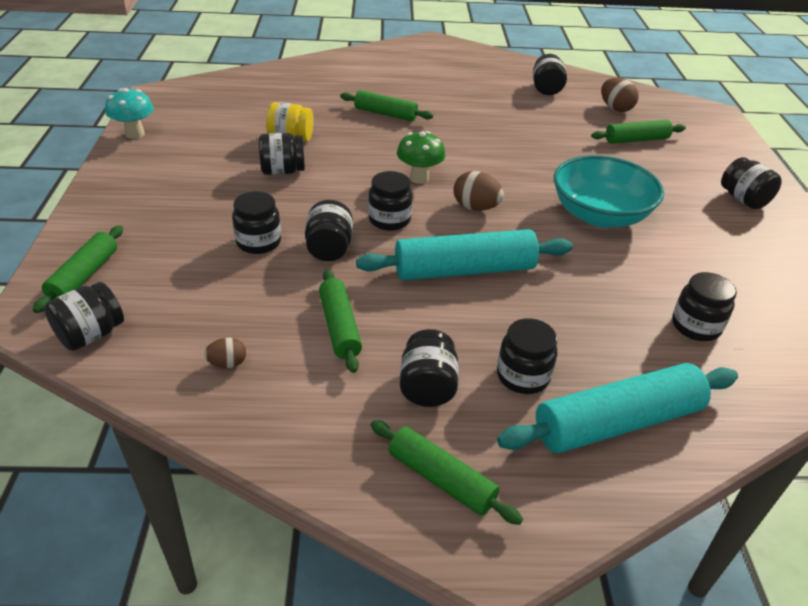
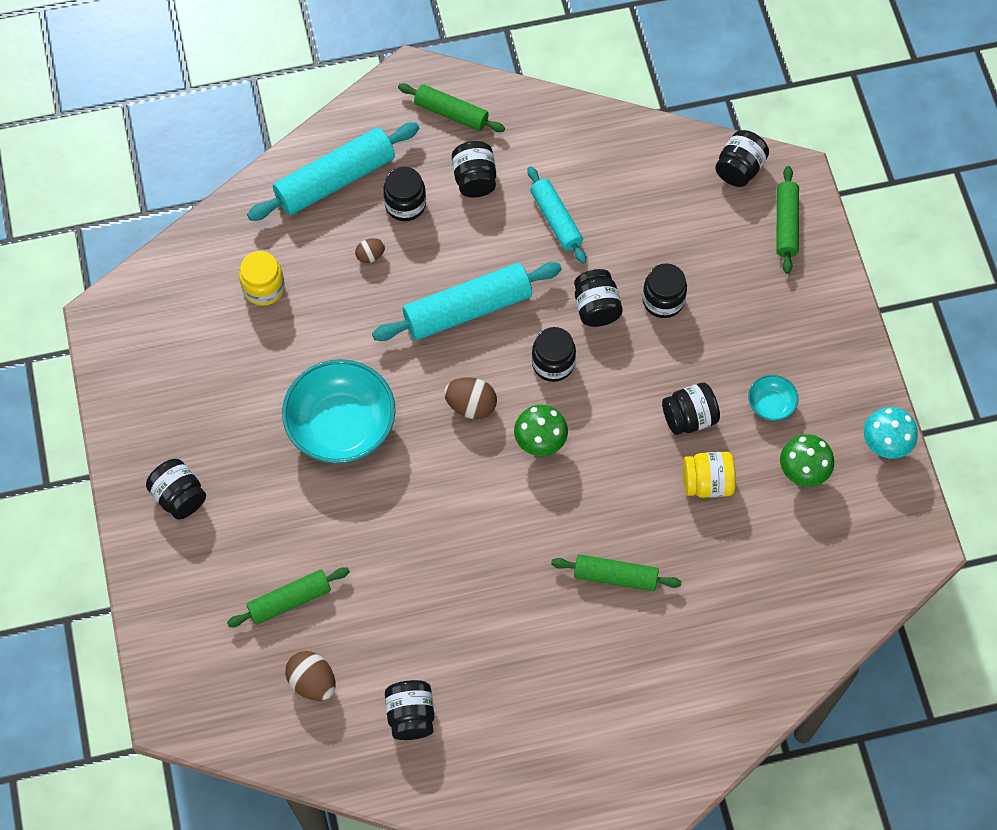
camera: 170 degrees right, 25 degrees up
brown egg [204,338,246,368] -> brown egg moved to [355,238,385,263]
green rolling pin [319,269,362,373] -> turquoise rolling pin [527,166,586,264]
black jar [672,272,737,341] -> yellow jar [239,251,285,306]
none -> turquoise bowl [748,375,799,421]
none -> green mushroom [780,434,834,487]

